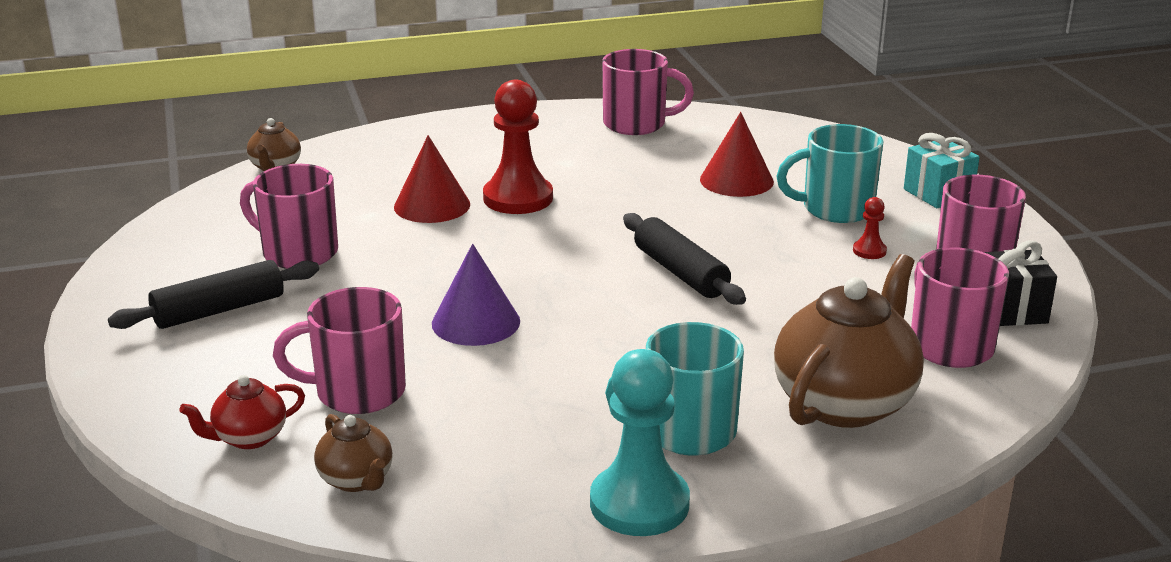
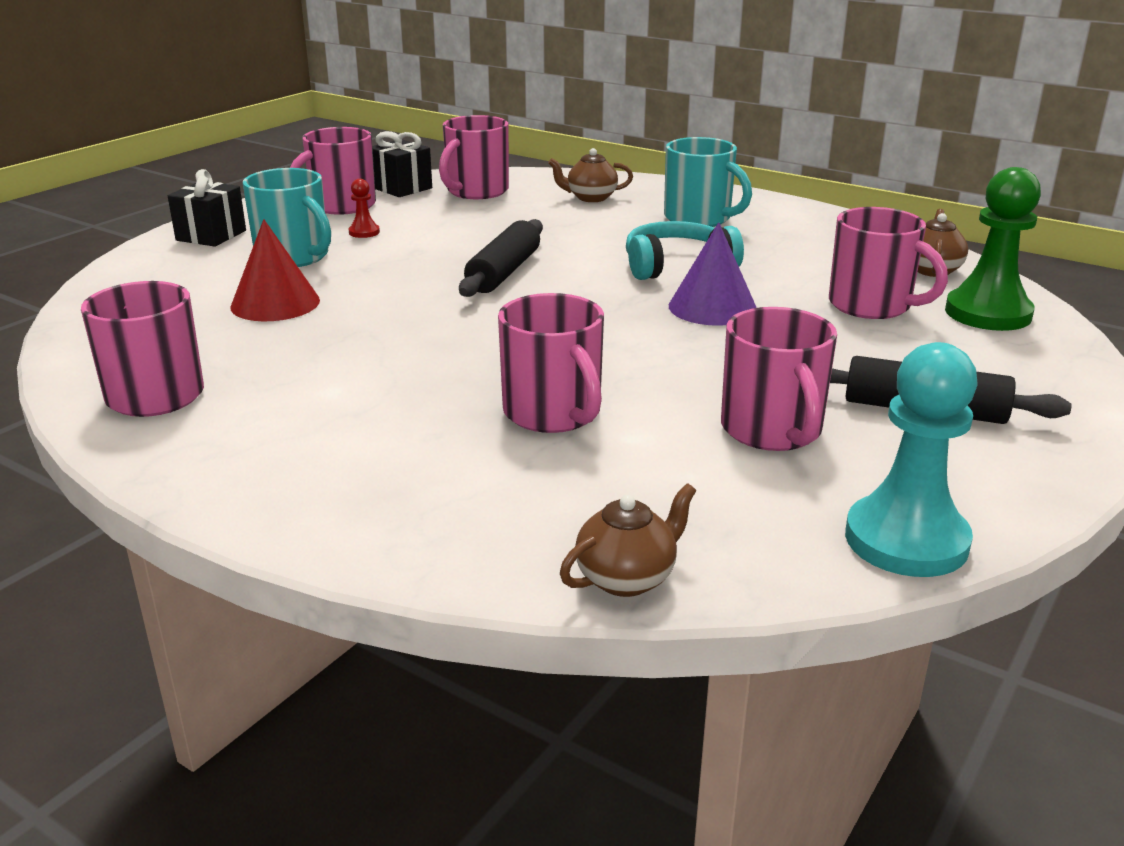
camera: 130 degrees left, 0 degrees up
red teapot [179,375,305,449] -> green pawn [945,167,1041,331]
red cone [394,135,470,223] -> pink mug [498,293,604,433]
red pawn [483,79,553,214] -> none
turquoise pawn [590,349,690,536] -> turquoise pawn moved to [845,342,978,577]
brown teapot [774,254,924,428] -> brown teapot [548,148,633,202], size x0.49
turquoise gift [904,133,980,208] -> black gift [168,169,246,247]
none -> turquoise headphones [626,221,744,280]

